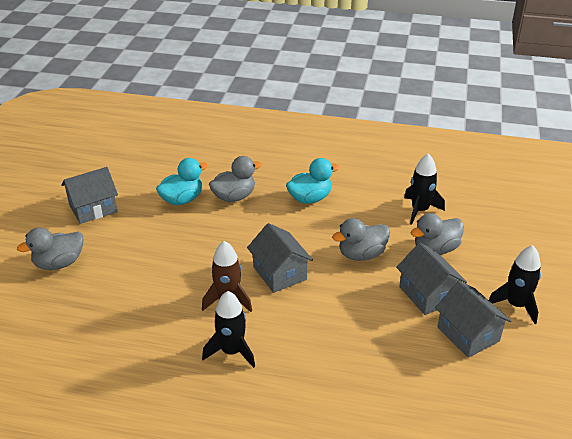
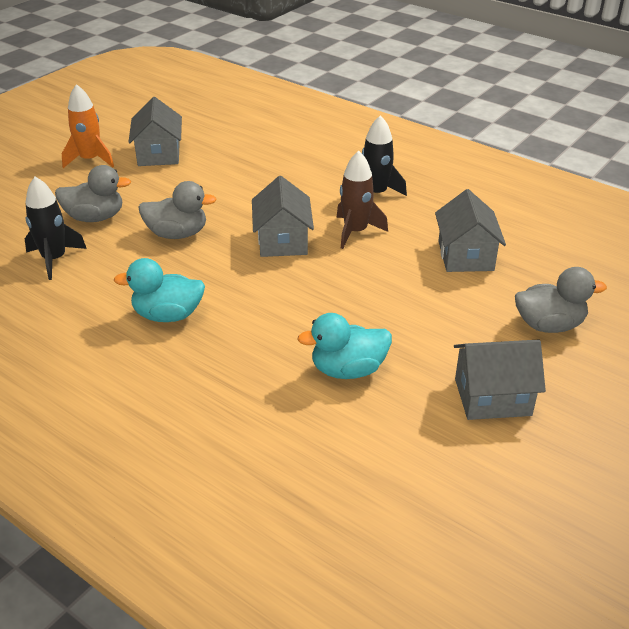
camera: 155 degrees left, 0 degrees up
grey duck [209,156,261,202] -> none
grey house [396,243,467,315] -> grey house moved to [435,189,506,272]
black rocket [489,245,541,324] -> orange rocket [62,84,114,168]

